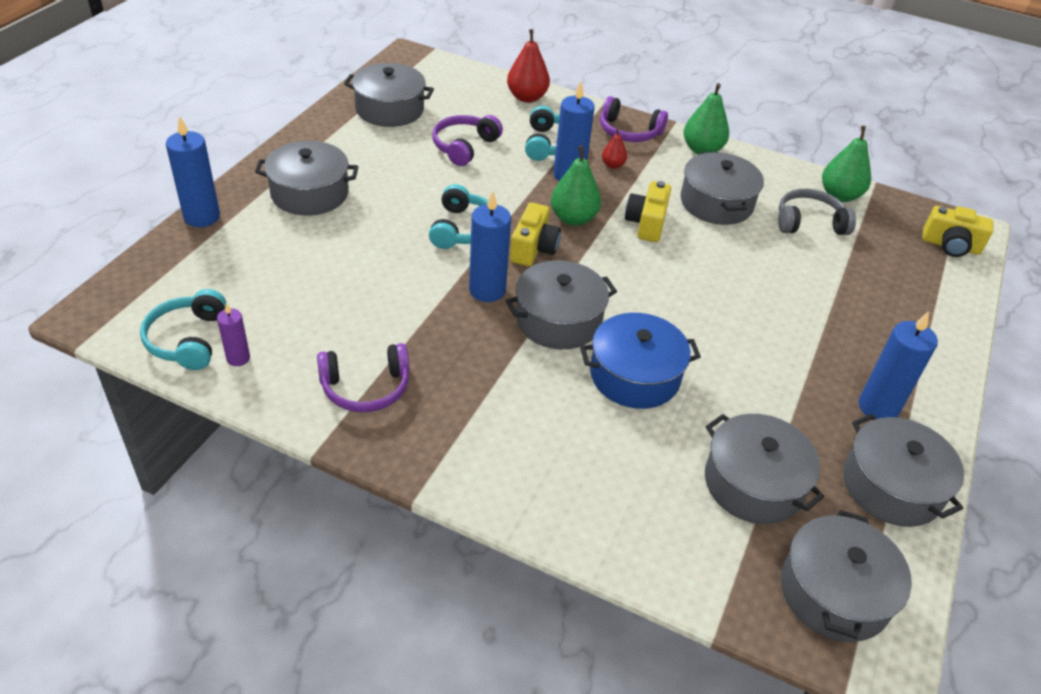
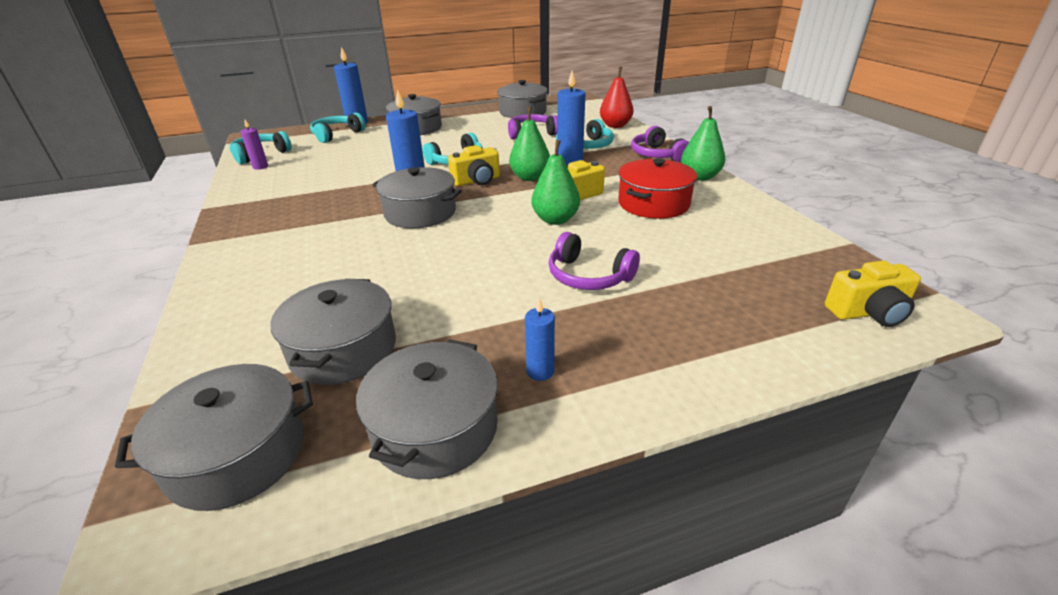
camera: 50 degrees right, 10 degrees down
purple headphones [317,343,409,412] -> purple headphones moved to [549,232,640,290]
blue pot [580,313,701,409] -> none
red pear [602,129,627,169] -> none
grey pot [681,152,764,225] -> red pot [618,158,697,219]
grey headphones [778,188,856,235] -> none
green pear [822,126,871,202] -> green pear moved to [531,140,580,225]
blue candle [859,311,938,419] -> blue candle [525,298,555,381], size x0.56
yellow camera [922,206,994,257] -> yellow camera turned 75 degrees counterclockwise [825,260,921,327]
none -> turquoise headphones [310,113,365,143]

